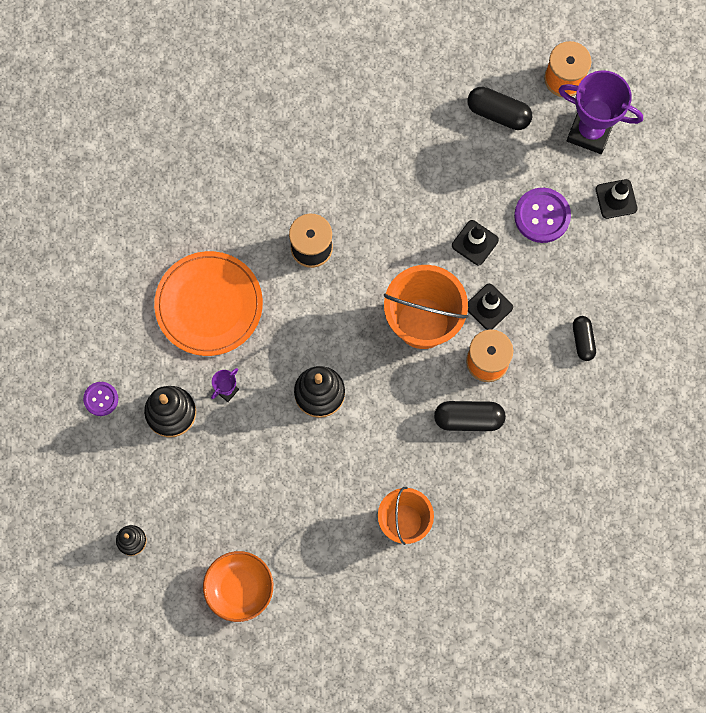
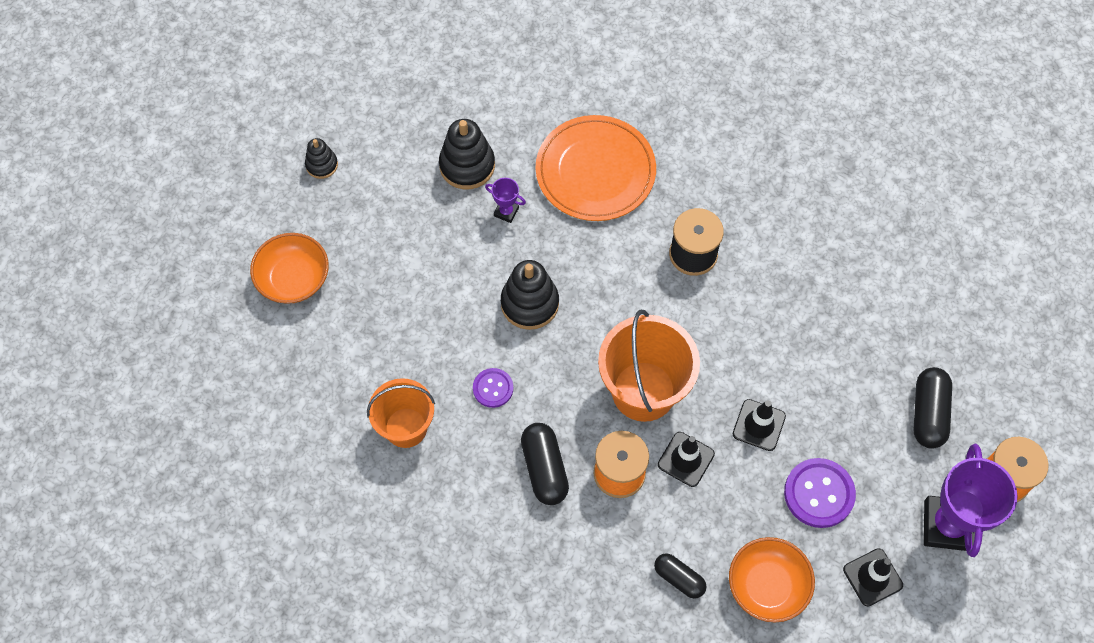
camera: 75 degrees right, 10 degrees down
purple button [83,382,118,416] -> purple button moved to [473,368,513,408]
black capsule [573,316,596,361] -> black capsule turned 60 degrees clockwise [654,553,706,599]
none -> orange bowl [729,537,815,623]

